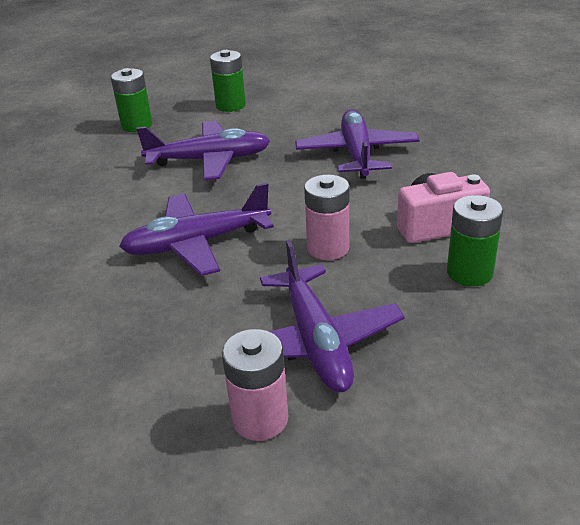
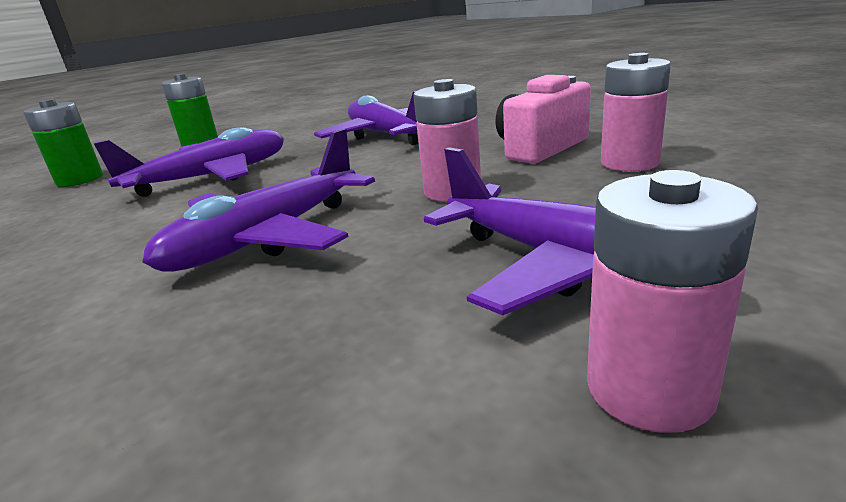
camera: 30 degrees left, 10 degrees down
green battery [447,195,503,286] -> pink battery [601,53,671,171]

